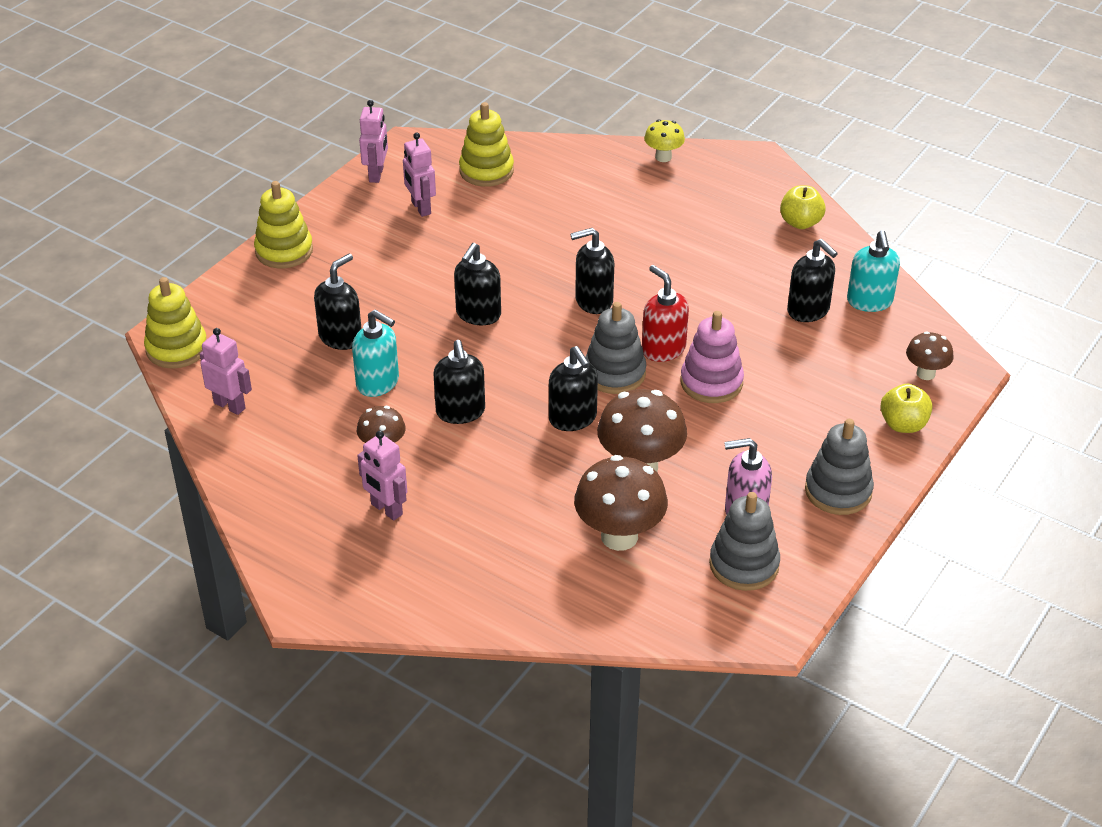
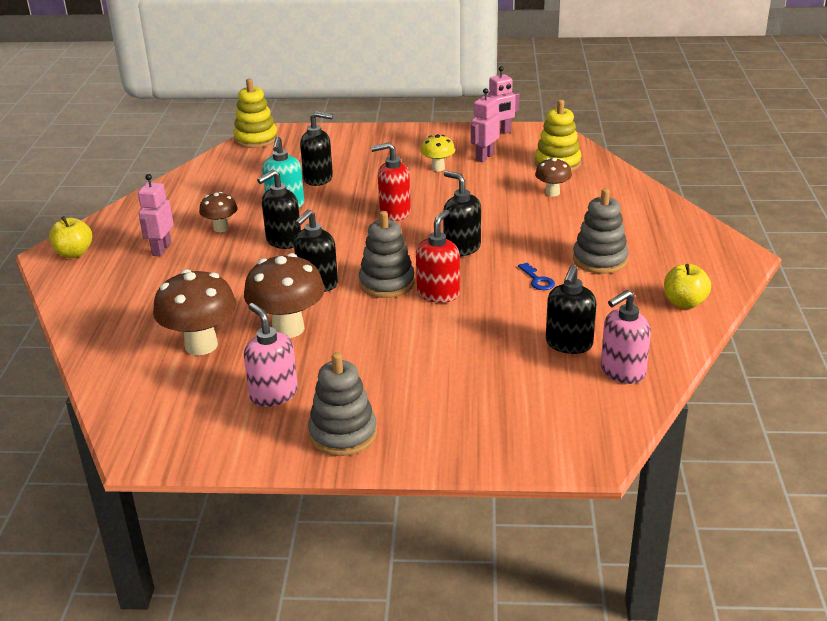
camera: 60 degrees right, 10 degrees down
pink robot [200,328,252,415] -> none
yellow stacking toy [254,181,313,268] -> none
black soap dispenser [454,243,501,325] -> red soap dispenser [371,142,411,221]
yellow mushroom [644,120,685,162] -> yellow mushroom moved to [420,134,455,171]
pink stacking toy [680,311,744,403] -> none
grey stacking toy [709,492,780,591] -> grey stacking toy moved to [573,188,629,274]
turquoise soap dispenser [847,230,900,312] -> pink soap dispenser [601,290,651,384]
yellow apple [880,384,932,433] -> yellow apple moved to [49,216,92,258]
brown mushroom [906,331,954,380] -> brown mushroom moved to [535,158,572,196]
none -> blue key [518,263,555,290]

